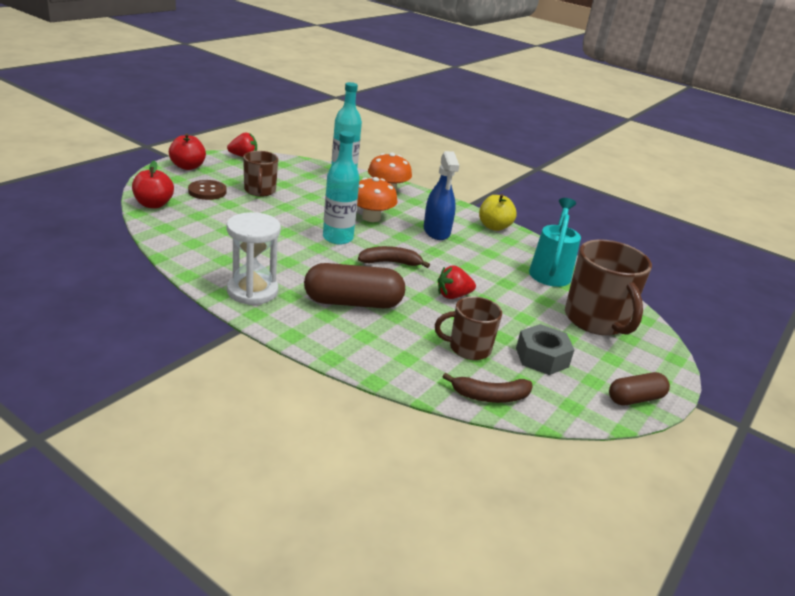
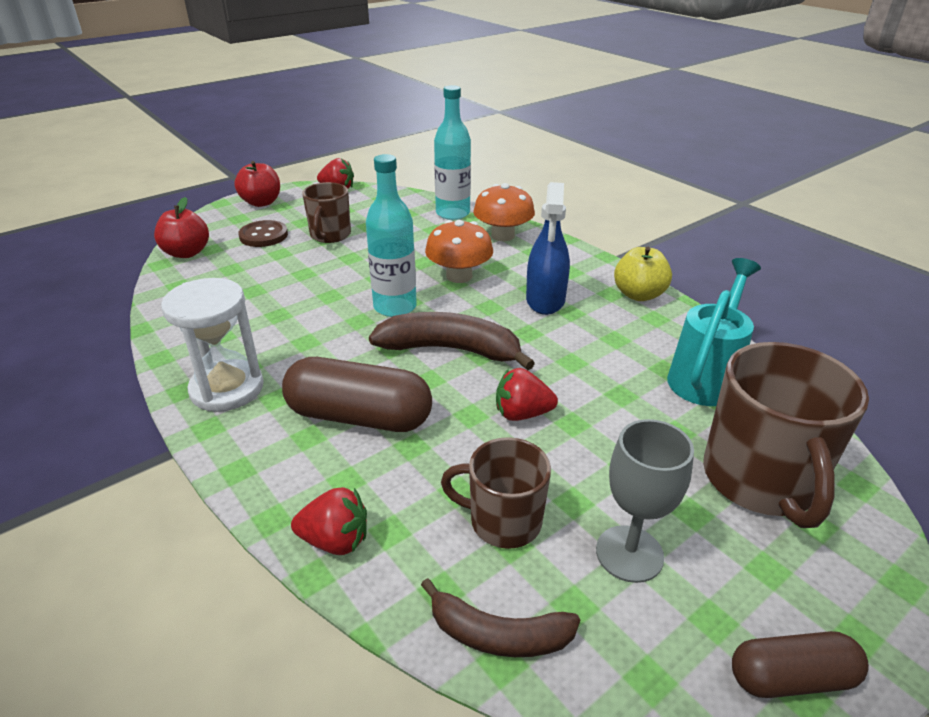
camera: 20 degrees right, 5 degrees up
brown banana [358,246,430,268] -> brown banana [369,312,535,370], size x1.56
grey nut [516,324,574,375] -> grey goblet [596,419,694,583]
none -> red strawberry [291,487,367,555]

